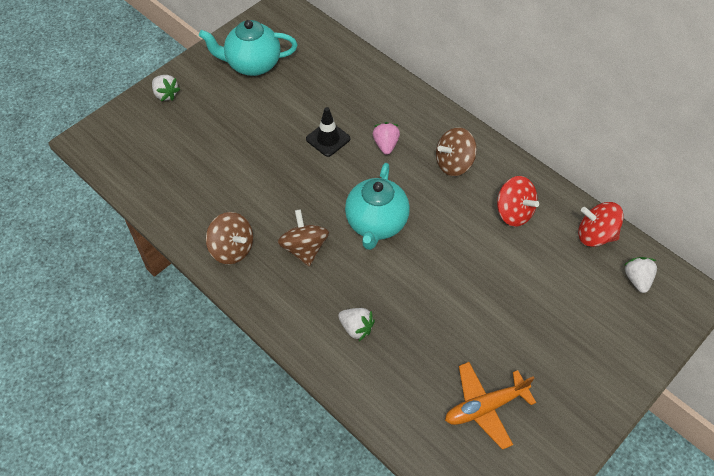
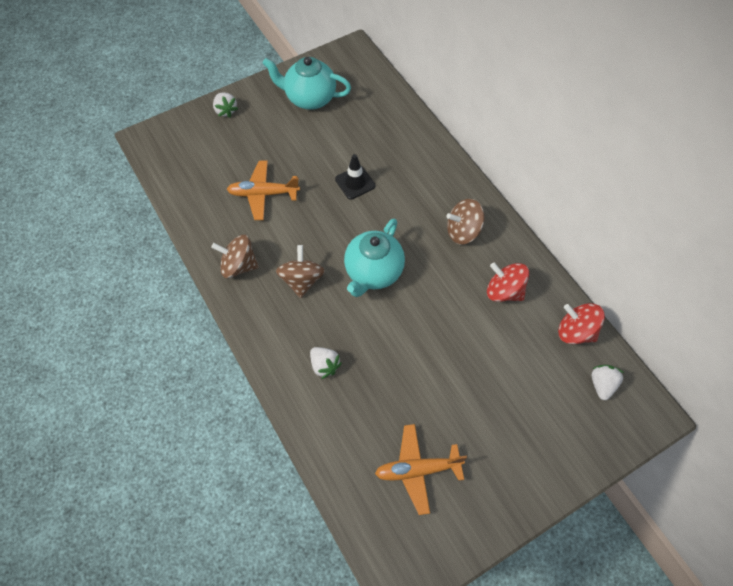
camera: 15 degrees right, 5 degrees up
brown spinning top [206,212,253,264] -> brown spinning top turned 135 degrees clockwise [211,235,259,278]
pink strawberry [373,122,400,155] -> none
red spinning top [497,176,539,227] -> red spinning top turned 150 degrees clockwise [487,263,529,302]
none -> orange plane [227,161,300,220]

